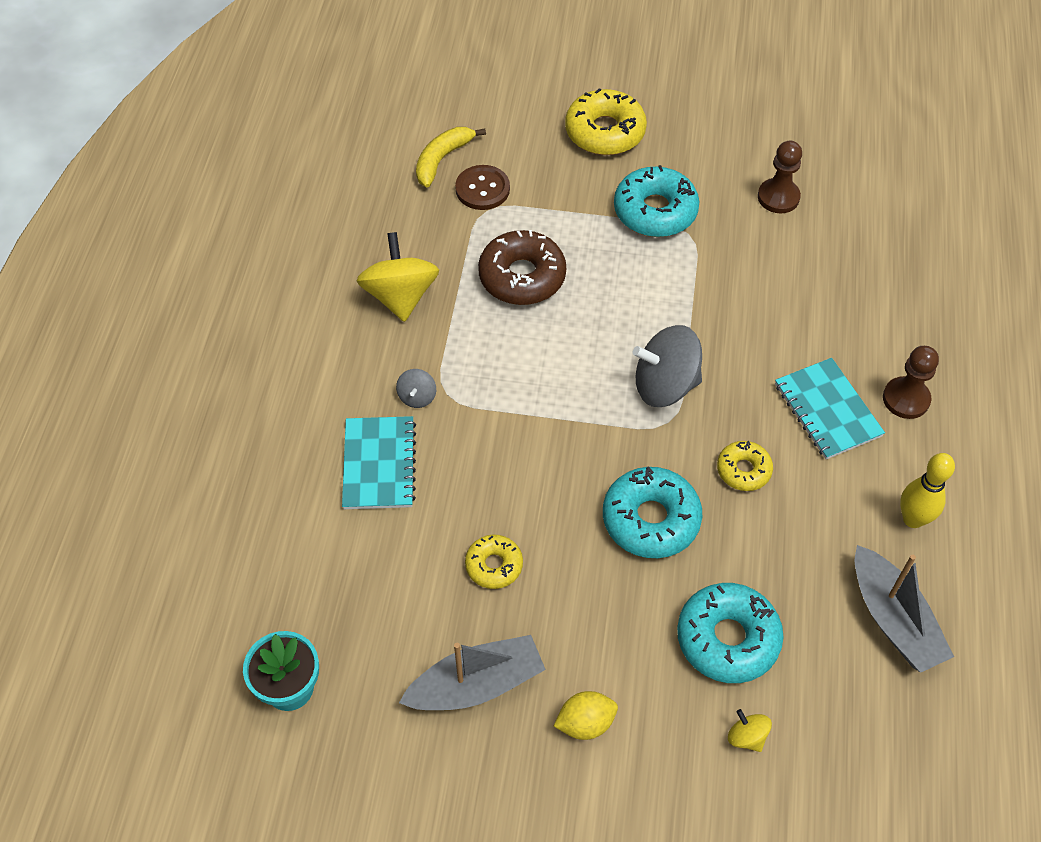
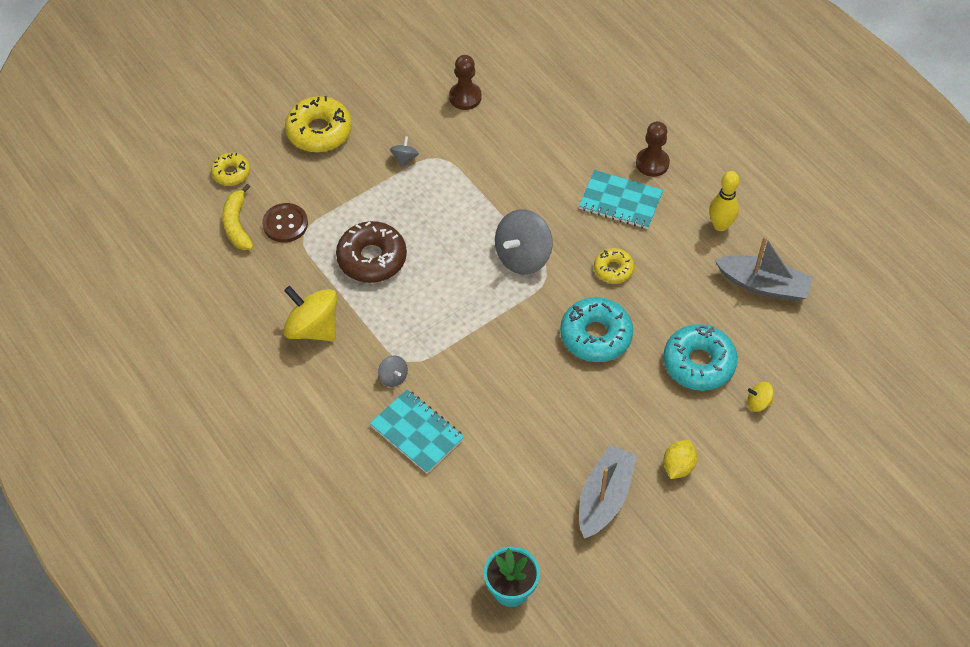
camera: 45 degrees left, 0 degrees up
yellow donut [465,535,523,589] -> yellow donut moved to [211,153,250,186]
turquoise donut [614,165,699,237] -> grey spinning top [390,136,419,168]

